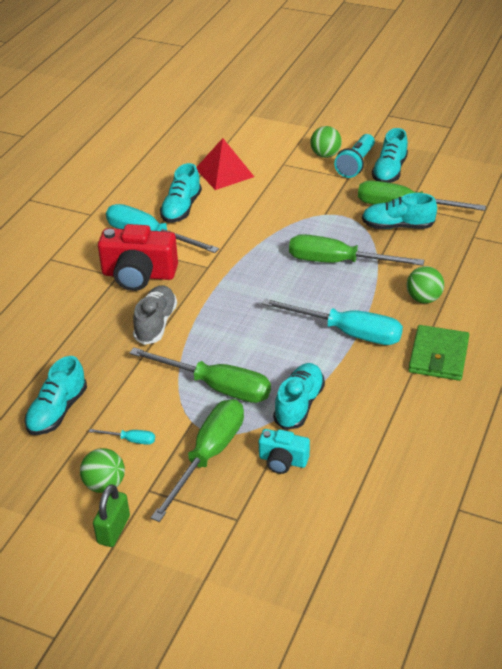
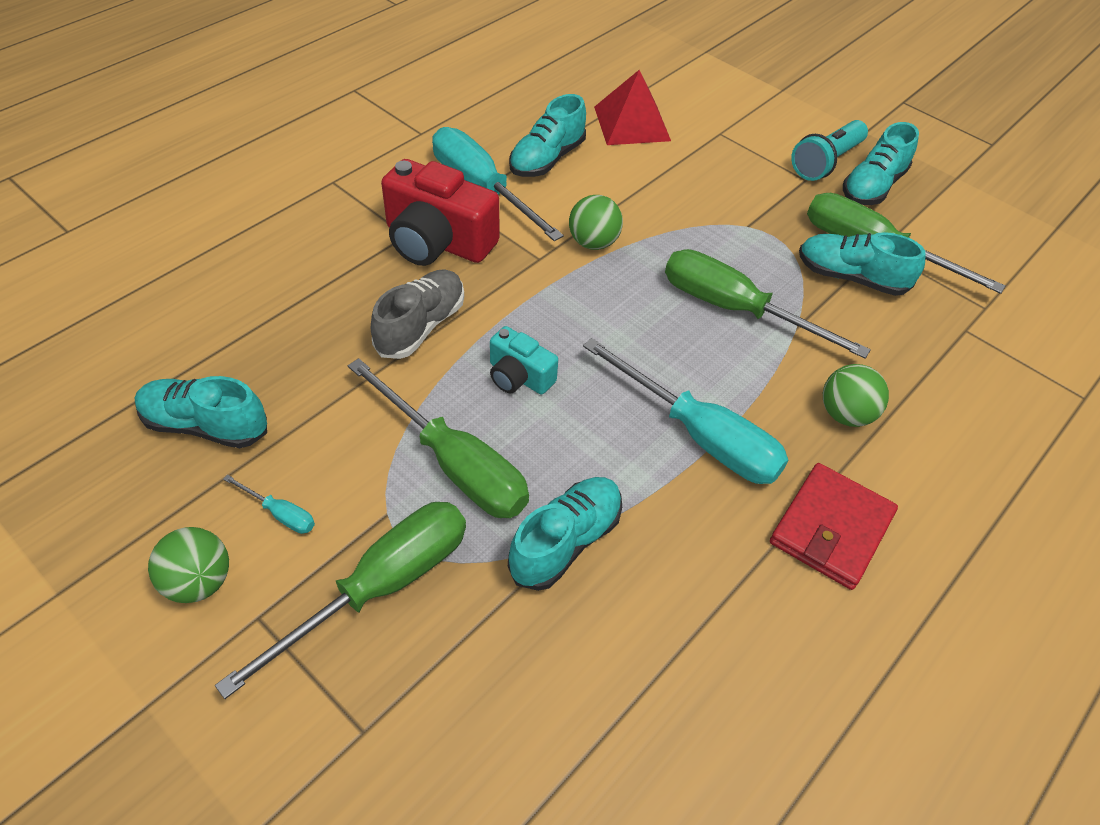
camera: 15 degrees right, 10 degrees up
turquoise shoe [24,356,87,435] -> turquoise shoe turned 60 degrees clockwise [135,376,267,448]
green padlock [93,484,130,547] -> none
turquoise camera [259,429,310,474] -> turquoise camera moved to [490,326,558,394]
green ball [310,126,342,158] -> green ball moved to [569,195,623,250]
green wallet [408,325,469,381] -> red wallet [770,463,898,590]

